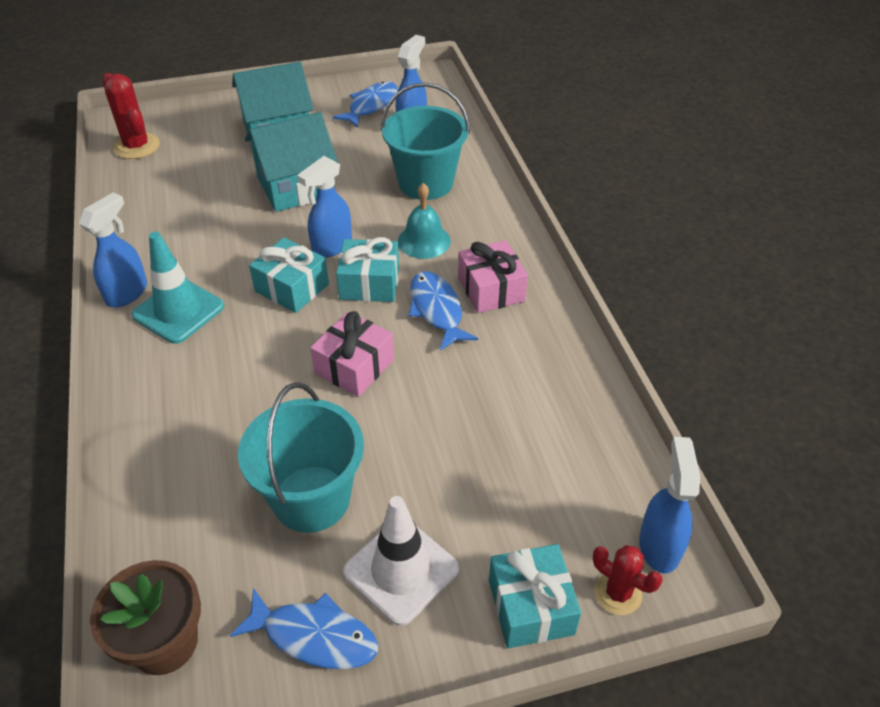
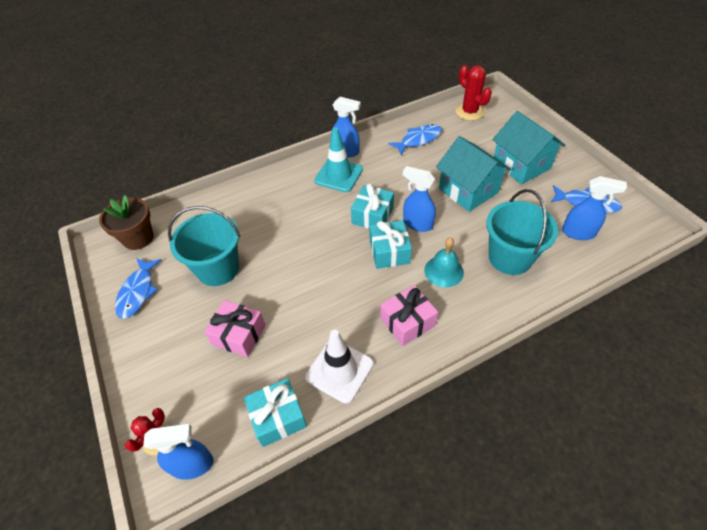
camera: 80 degrees right, 5 degrees up
red cactus [102,73,160,159] -> red cactus turned 75 degrees counterclockwise [456,65,492,121]
pink gift [310,311,394,397] -> pink gift moved to [204,300,266,357]
white traffic cone [343,496,459,626] -> white traffic cone moved to [305,330,374,404]
blue fish [409,271,478,351] -> blue fish moved to [388,124,442,155]
turquoise gift [489,544,581,648] -> turquoise gift moved to [244,378,307,447]

